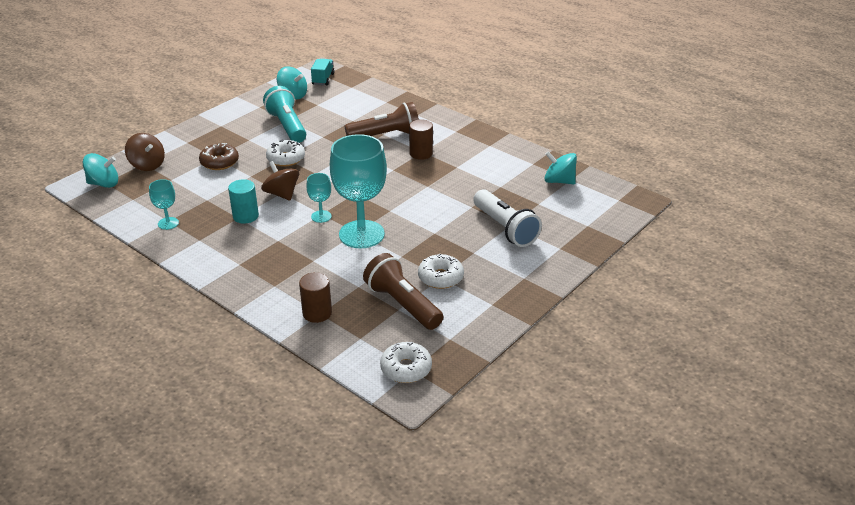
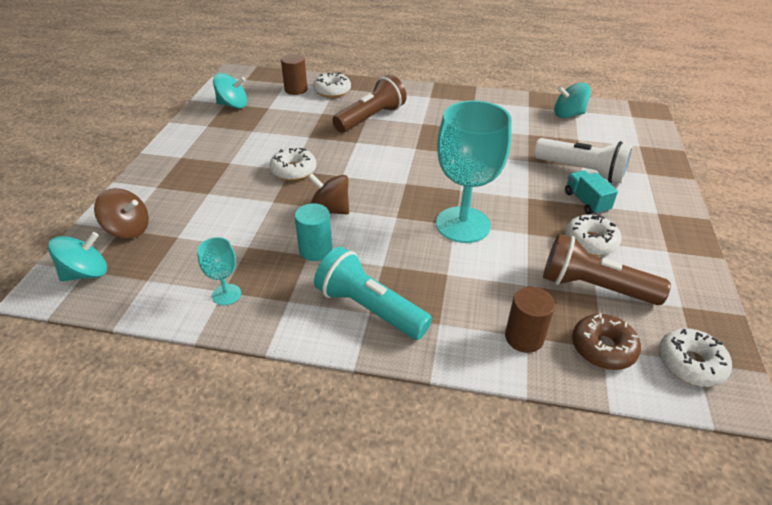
camera: 30 degrees left, 5 degrees up
brown donut [199,143,239,170] -> brown donut moved to [572,313,641,370]
turquoise flashlight [263,86,306,143] -> turquoise flashlight moved to [314,247,432,340]
turquoise goblet [306,173,332,223] -> none
turquoise truck [311,59,335,85] -> turquoise truck moved to [565,170,618,215]
brown cylinder [409,119,433,160] -> brown cylinder moved to [281,54,307,95]
none -> white donut [313,72,351,98]

